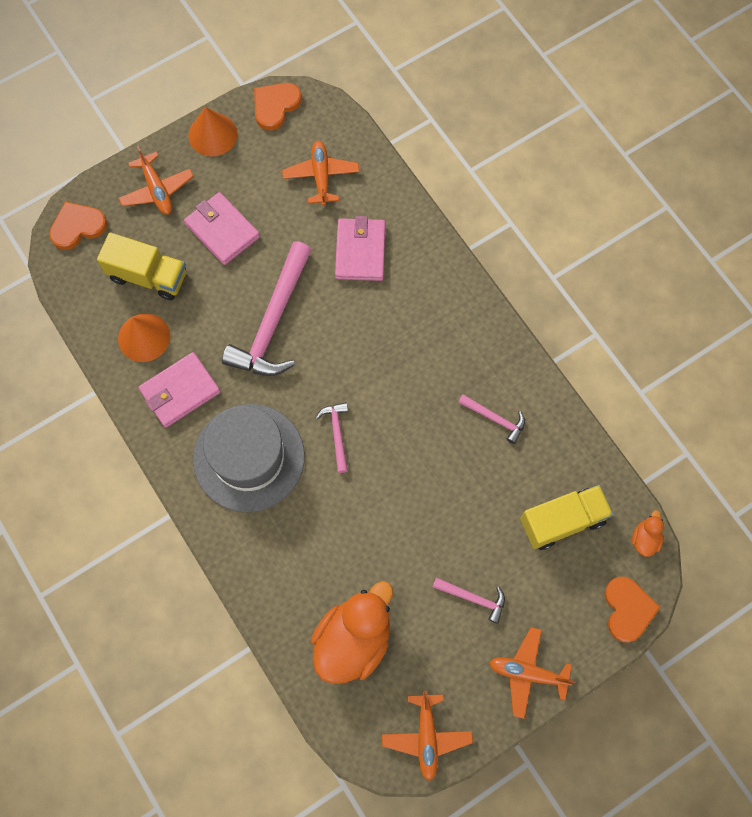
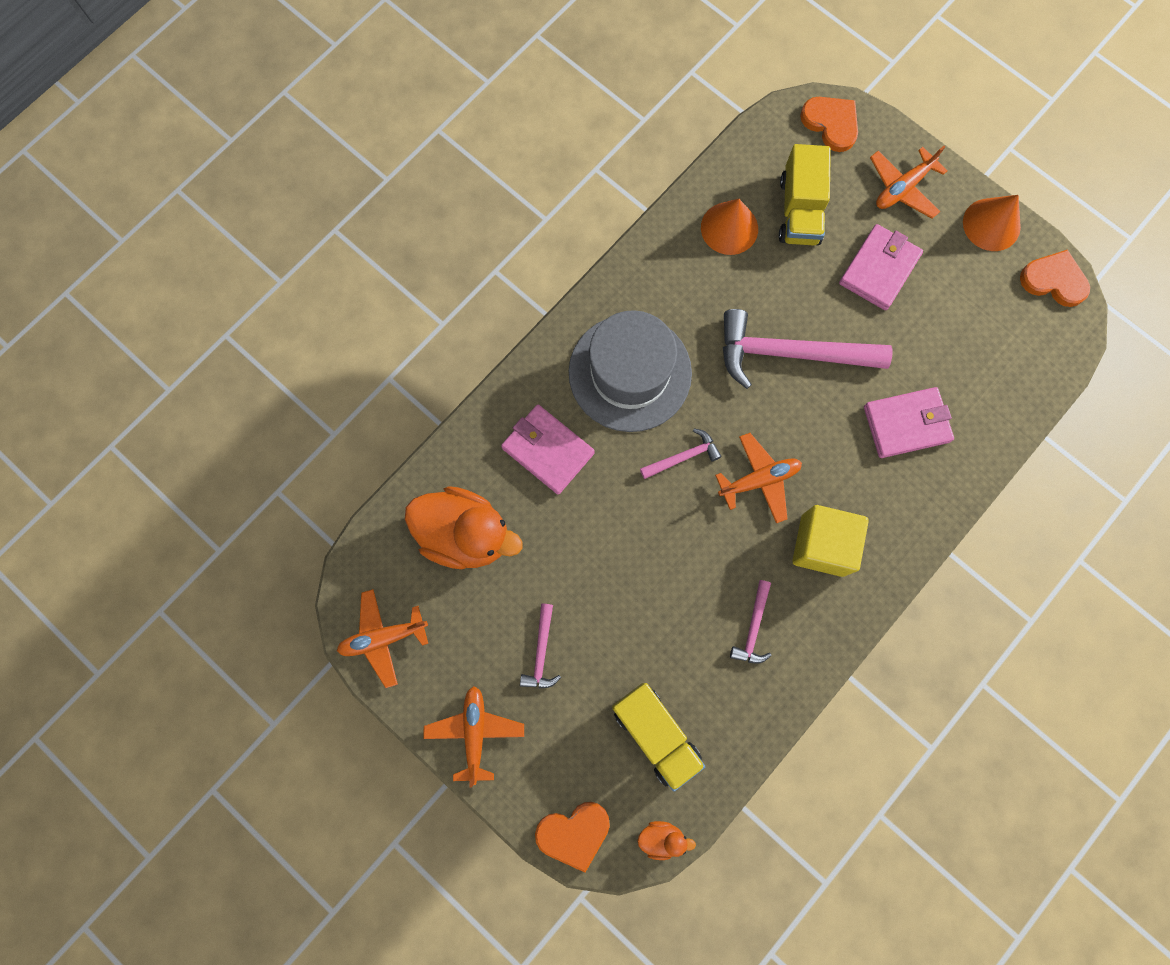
camera: 75 degrees right, 5 degrees up
pink wallet [138,352,220,428] -> pink wallet moved to [501,405,594,494]
orange plane [282,141,359,206] -> orange plane moved to [715,433,802,524]
none -> yellow cube [792,505,869,577]

